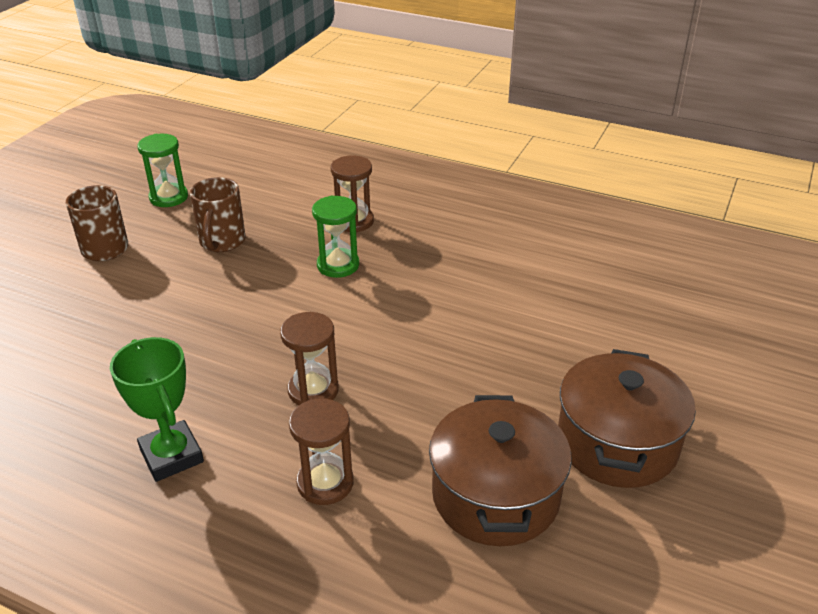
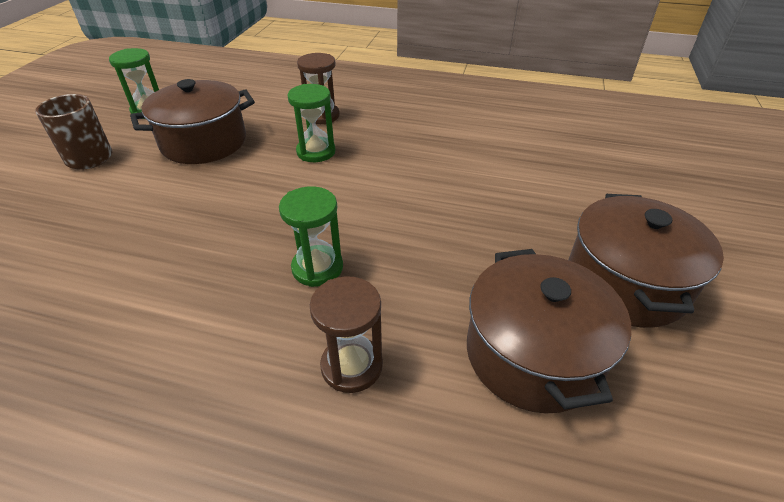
camera: 10 degrees left, 5 degrees up
green trophy [110,337,204,482] -> none
brown mug [190,177,246,252] -> brown pot [130,79,255,164]
brown hourglass [280,312,339,406] -> green hourglass [279,186,343,287]

